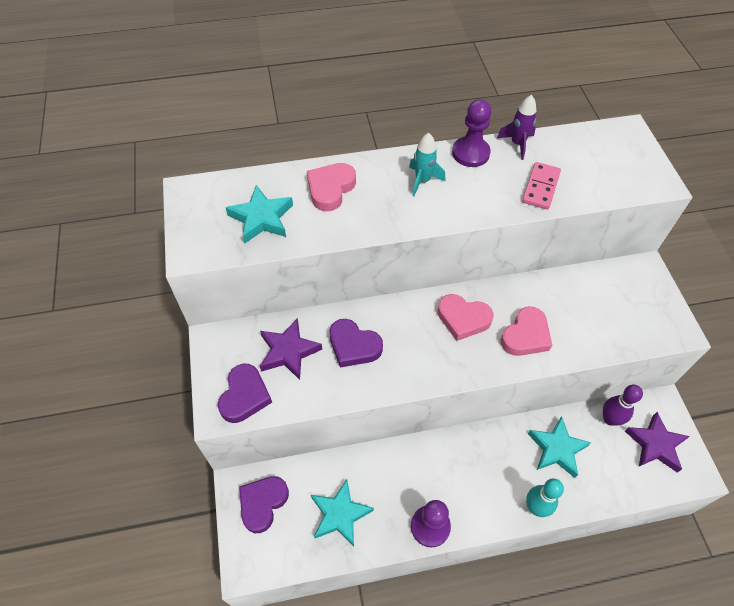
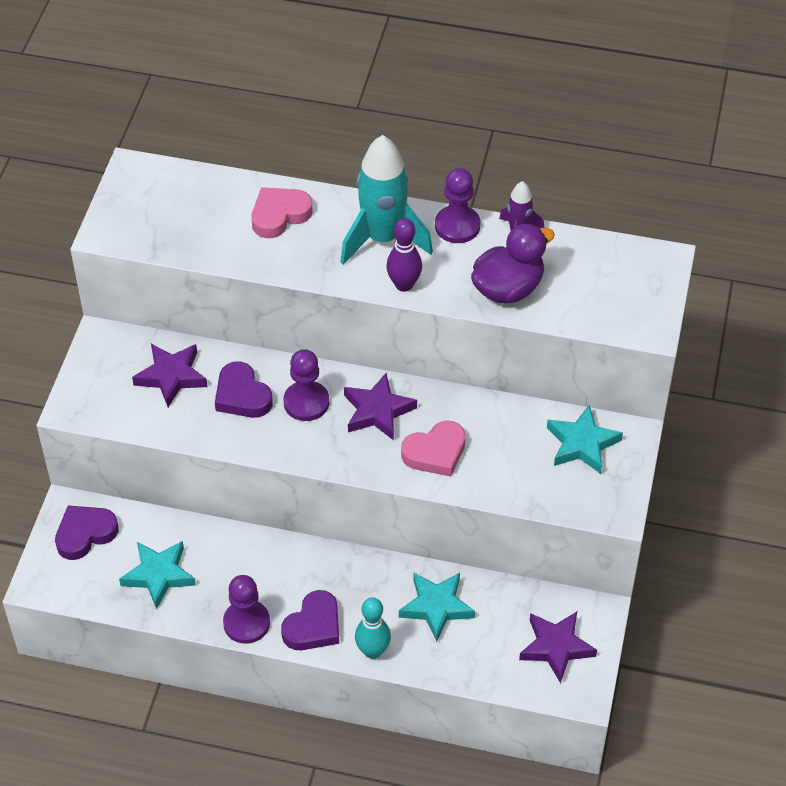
camera: 25 degrees right, 5 degrees down
purple heart [218,364,272,423] -> purple heart moved to [281,590,339,650]
turquoise star [225,185,293,244] -> turquoise star moved to [547,405,623,474]
turquoise rocket [409,133,445,196] -> turquoise rocket [341,135,433,265], size x1.94
pink heart [437,294,494,341] -> purple star [344,373,417,440]
pink domino [522,162,561,210] -> purple duck [471,223,555,304]
purple bowling pin [603,385,643,425] -> purple bowling pin moved to [386,218,422,292]
none -> purple pawn [283,349,329,421]

